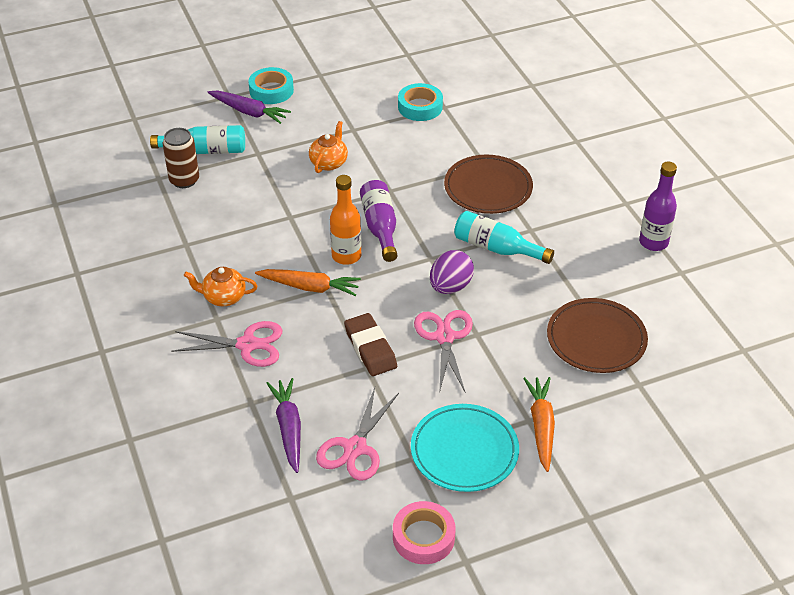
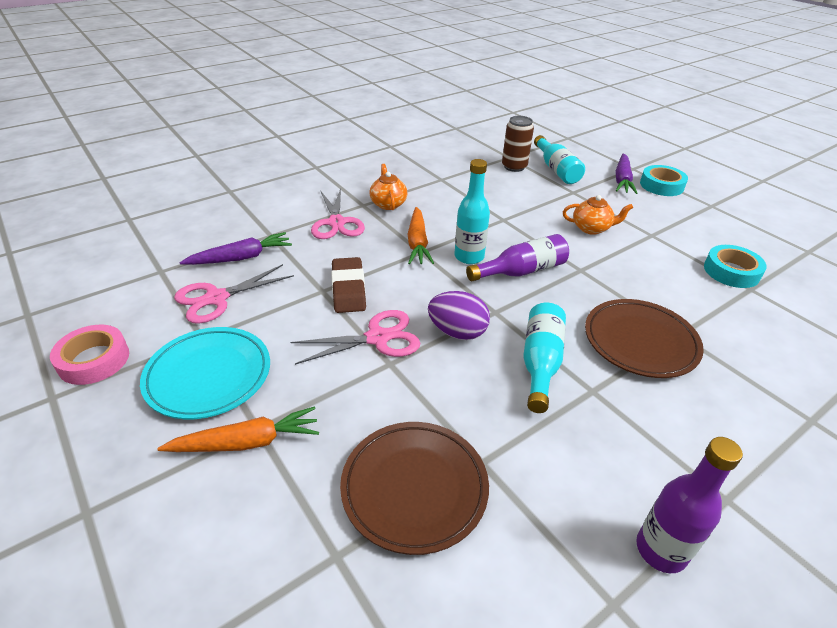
camera: 75 degrees right, 5 degrees down
pink scissors [316,387,399,481] -> pink scissors turned 45 degrees counterclockwise [174,264,294,324]
orange bottle [330,175,361,265] -> turquoise bottle [454,159,490,264]
brown eraser [344,313,397,376] -> brown eraser turned 60 degrees counterclockwise [331,257,366,313]

